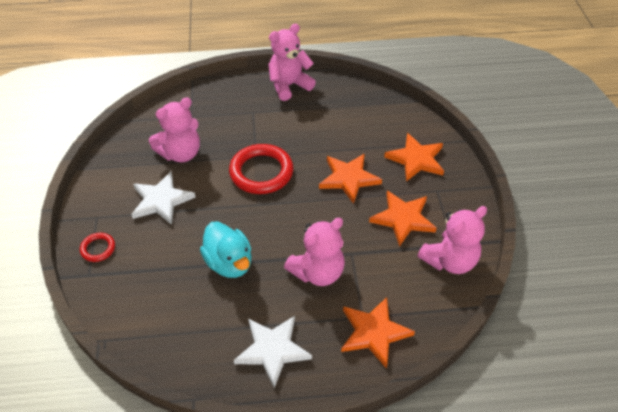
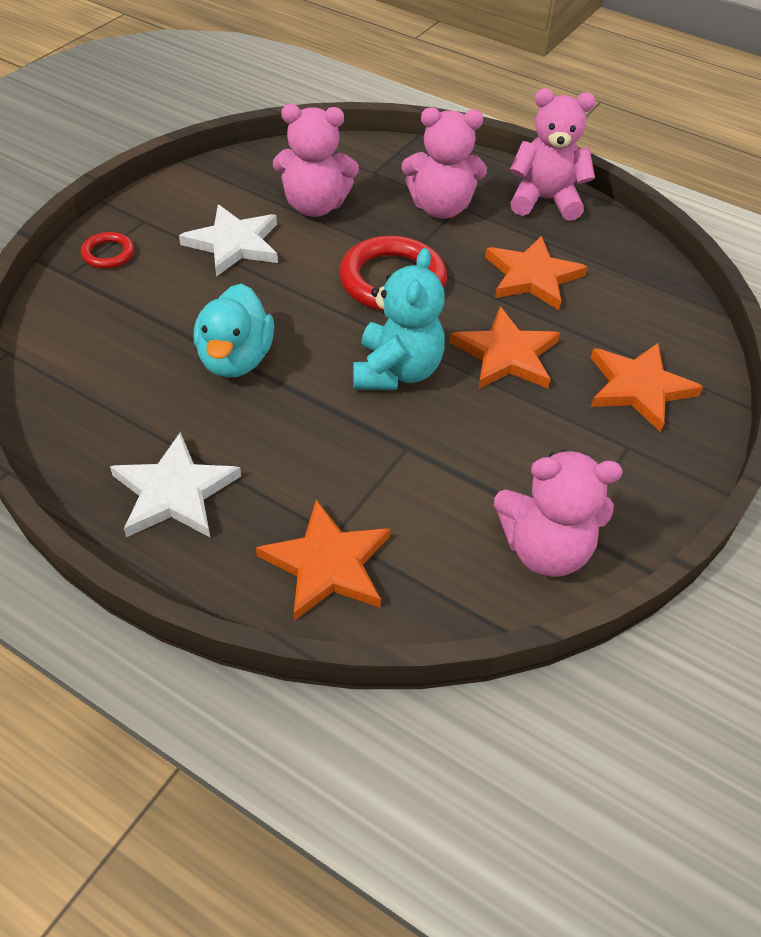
camera: 35 degrees right, 0 degrees up
pink teddy bear [284,218,345,286] -> pink teddy bear moved to [402,108,487,219]
orange star [369,190,437,247] -> orange star moved to [485,236,588,310]
none -> turquoise teddy bear [353,248,445,390]

